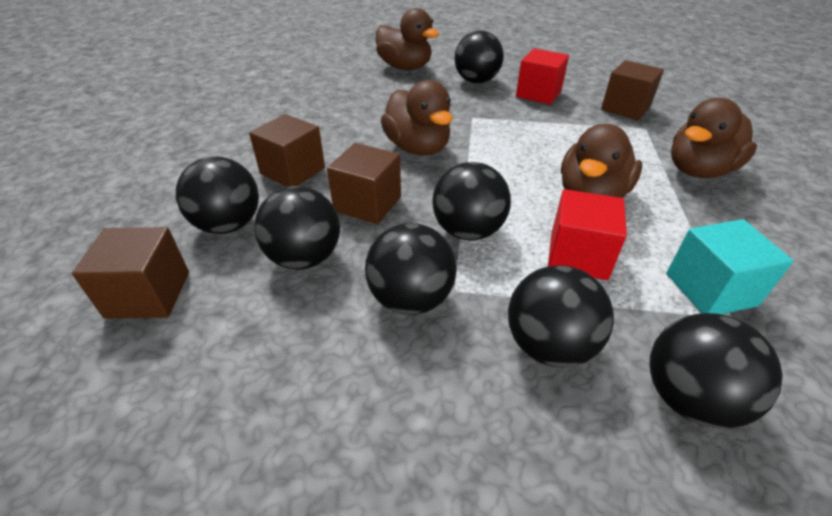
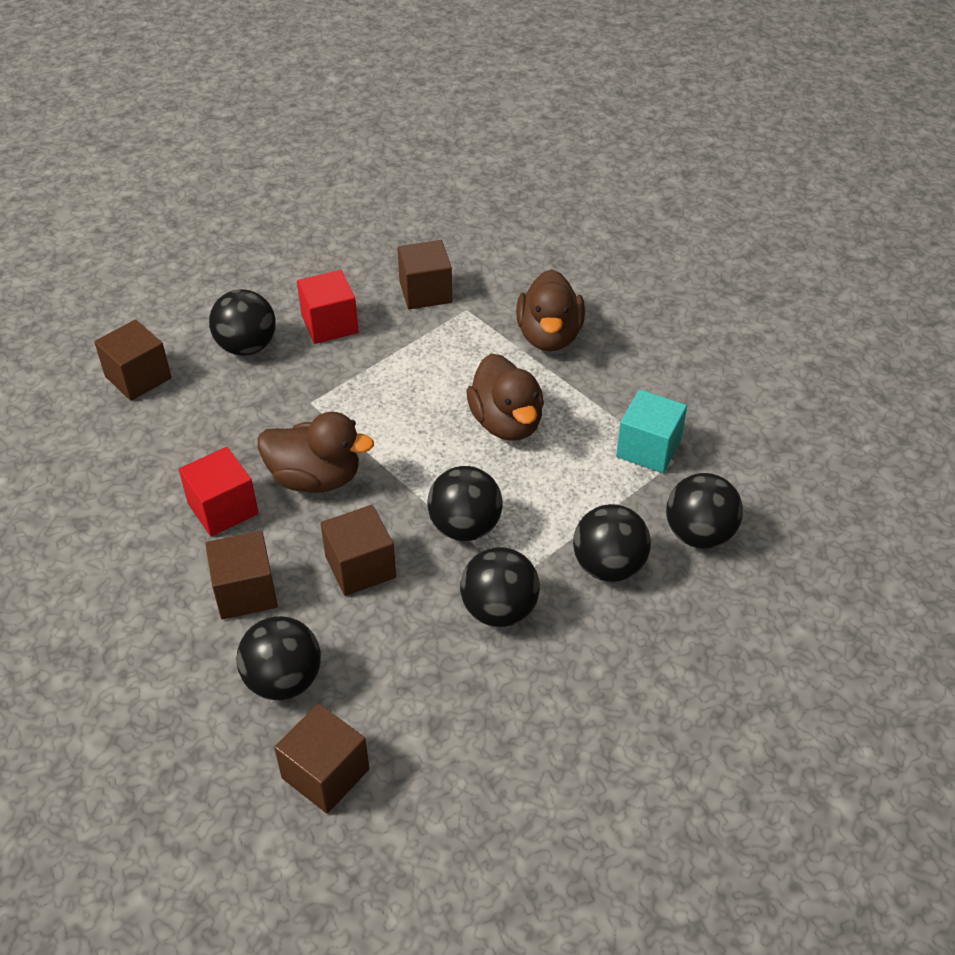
camera: 50 degrees left, 5 degrees up
black ball [254,186,340,269] -> none
brown duck [376,8,439,70] -> brown cube [94,319,171,401]
red cube [548,189,627,280] -> red cube moved to [179,447,258,537]

